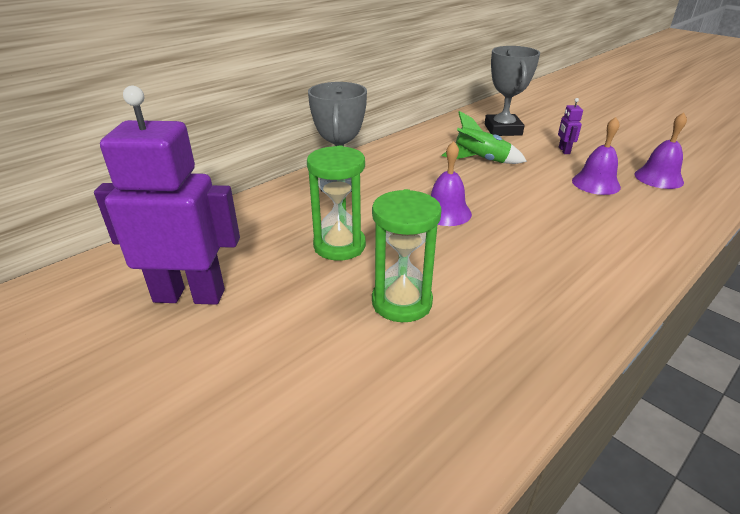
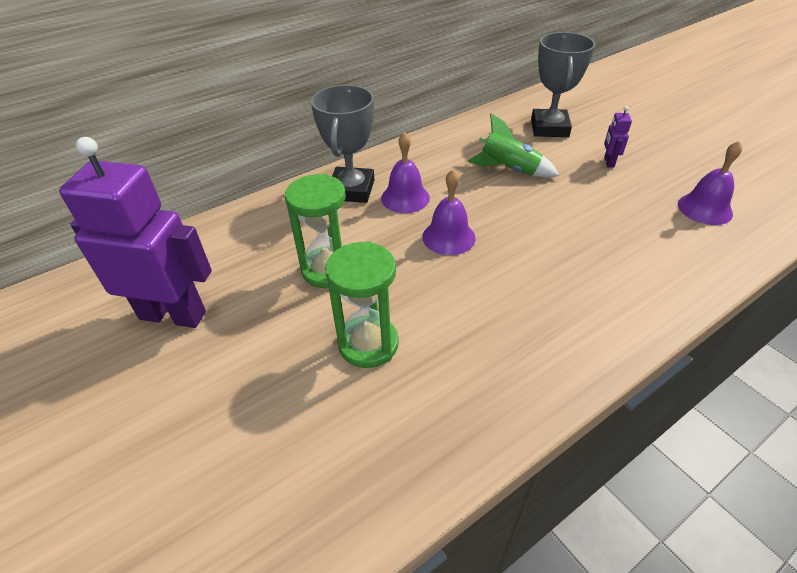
camera: 10 degrees right, 10 degrees up
purple bell [572,117,621,195] -> purple bell moved to [381,132,430,213]

